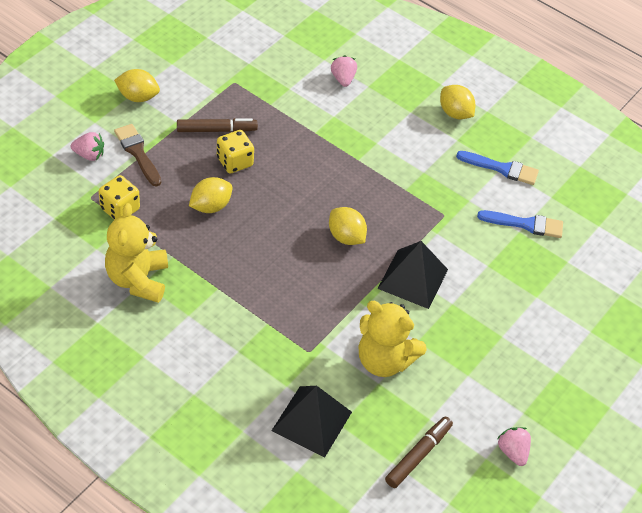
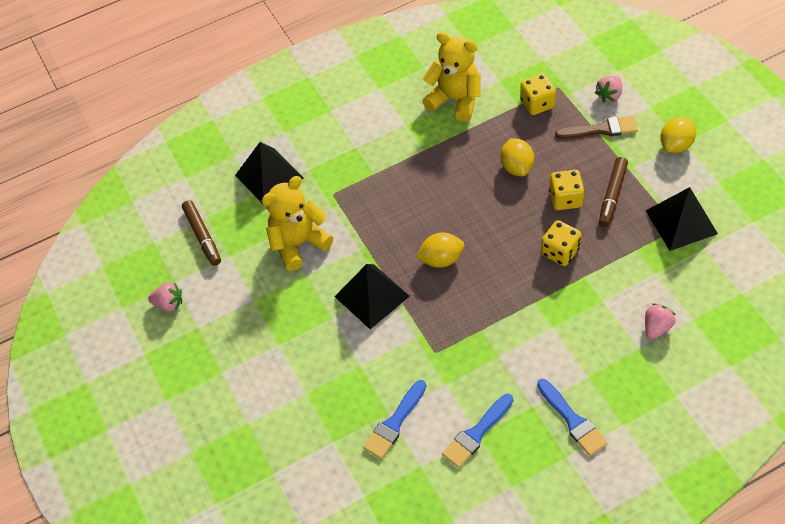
camera: 125 degrees right, 5 degrees up
pink strawberry [331,55,357,87] -> pink strawberry turned 75 degrees counterclockwise [645,303,676,339]
yellow lemon [440,85,475,119] -> blue brush [537,379,607,456]
none -> yellow dice [541,220,581,266]
none -> black pyramid [646,187,718,251]

